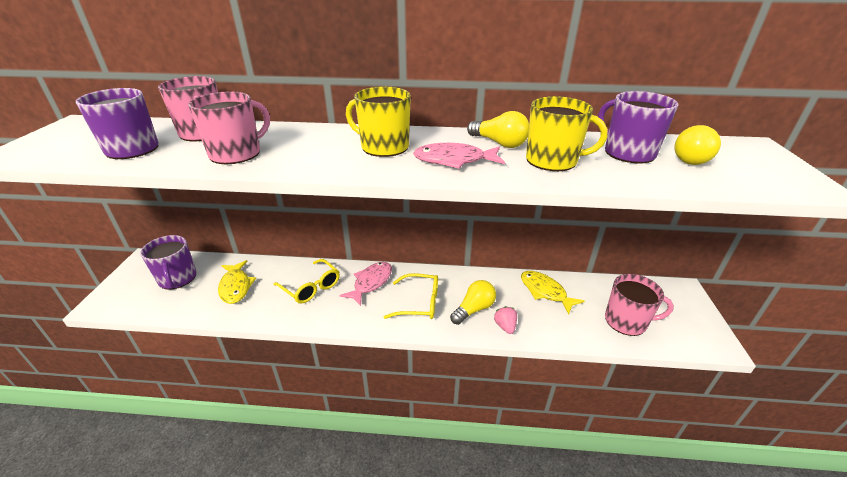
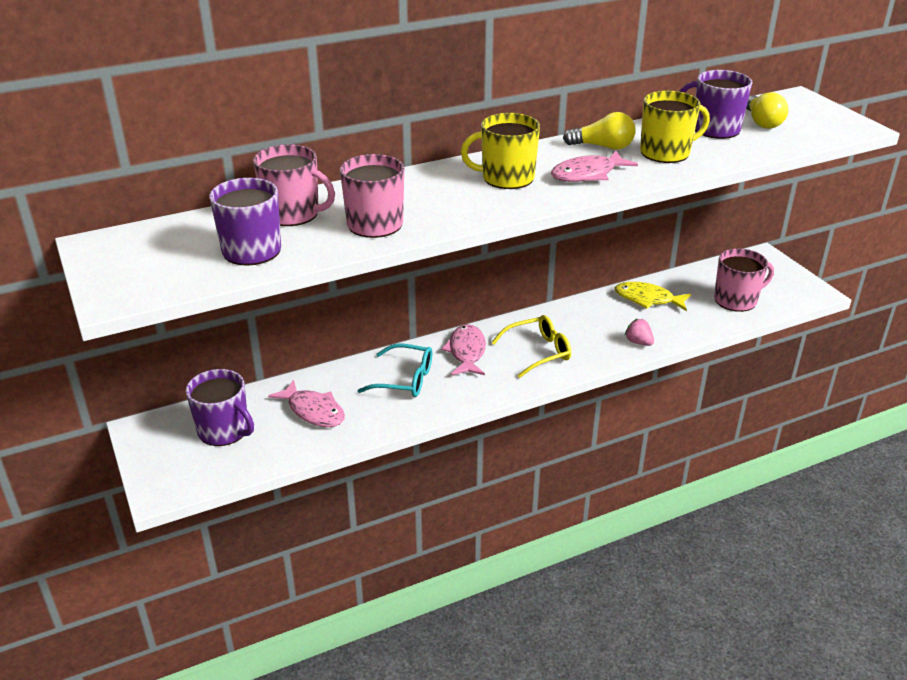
camera: 30 degrees left, 0 degrees up
yellow fish [218,260,256,304] -> pink fish [268,380,345,427]
yellow glasses [273,259,340,304] -> turquoise glasses [357,344,432,397]
yellow light bulb [450,280,496,325] -> none

